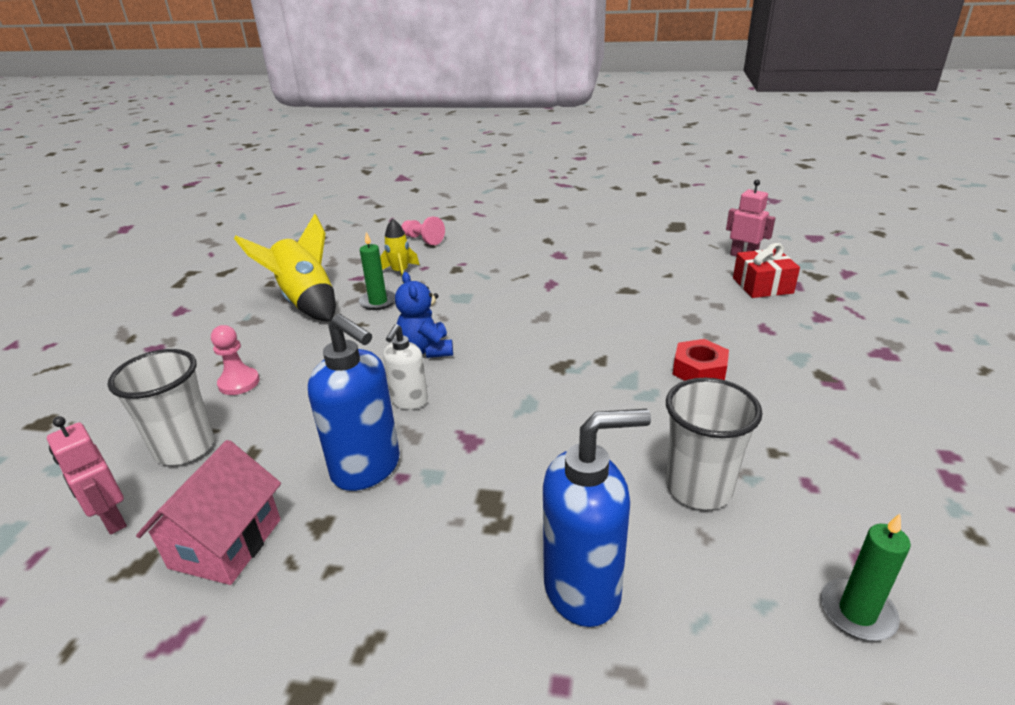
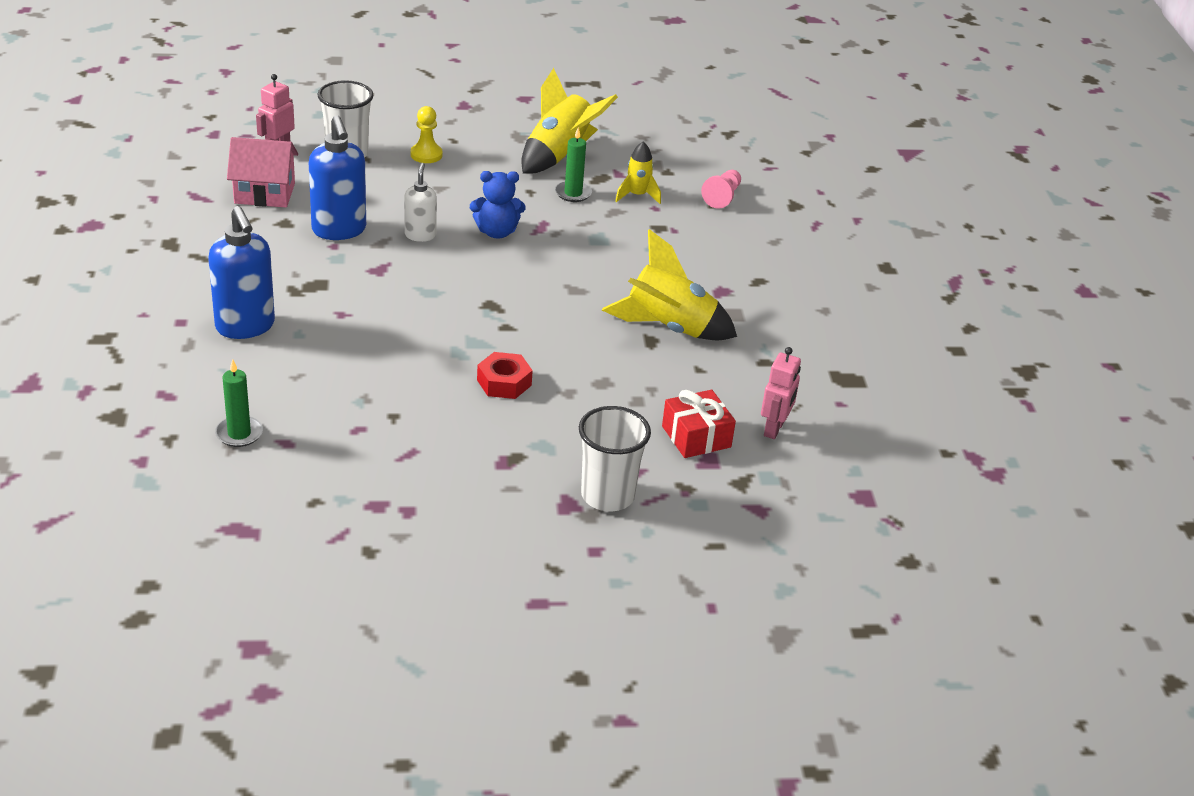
camera: 70 degrees right, 5 degrees up
pink pawn [211,325,260,395] -> yellow pawn [410,106,443,163]
blue soap dispenser [308,314,400,491] -> blue soap dispenser turned 45 degrees counterclockwise [309,115,366,240]
white soap dispenser [383,324,428,410] -> white soap dispenser turned 90 degrees clockwise [404,163,437,242]
blue teddy bear [395,272,453,358] -> blue teddy bear turned 150 degrees counterclockwise [470,171,526,239]
white cup [666,378,763,509] -> white cup moved to [579,406,651,511]
none -> yellow rocket [602,229,737,340]

